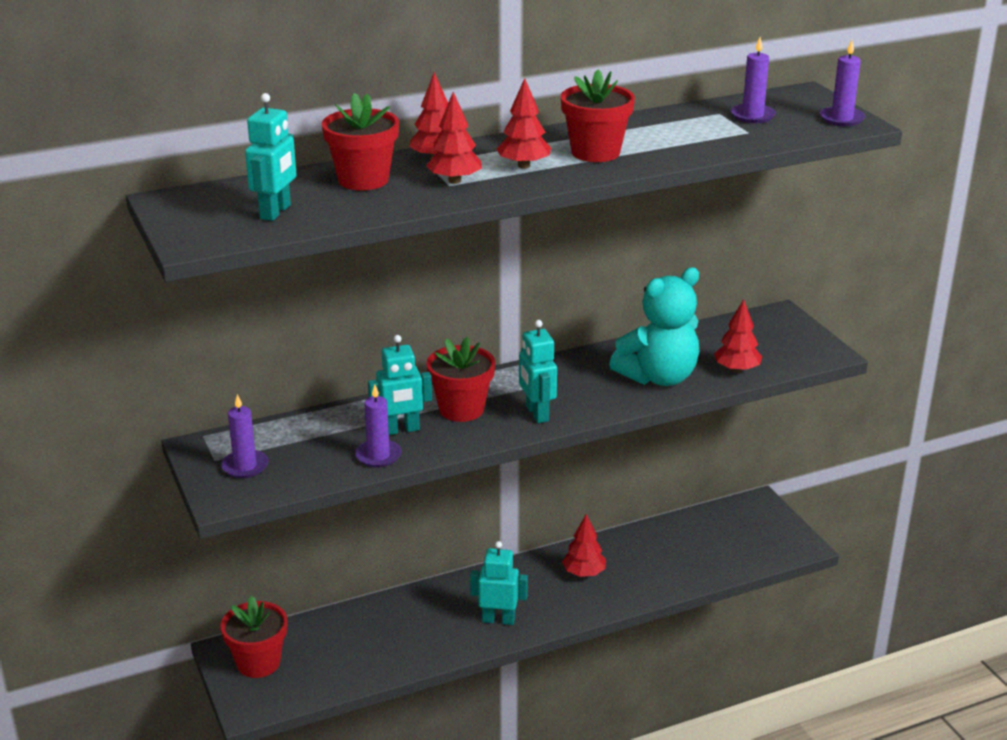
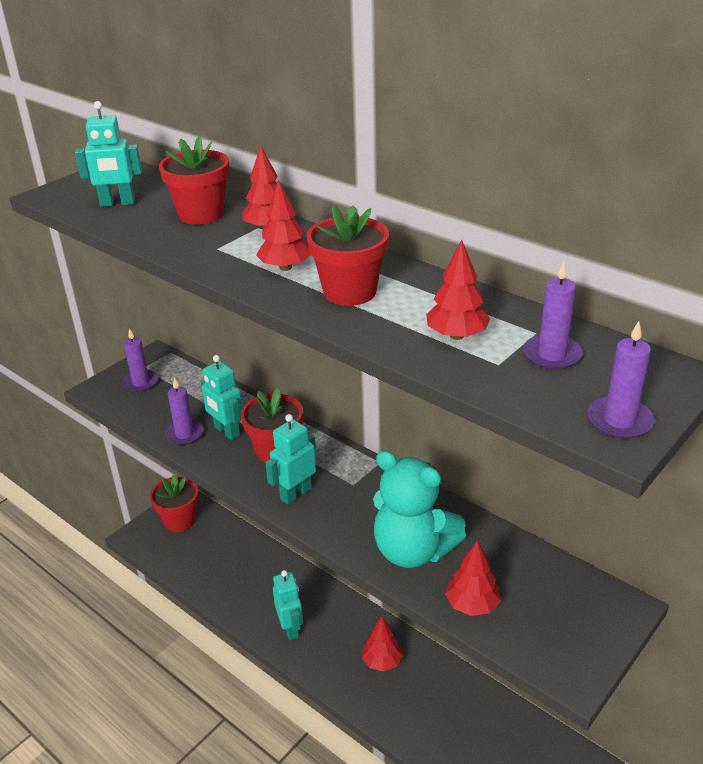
camera: 65 degrees right, 5 degrees up
red tree [426,92,482,184] -> red tree moved to [426,240,491,340]

